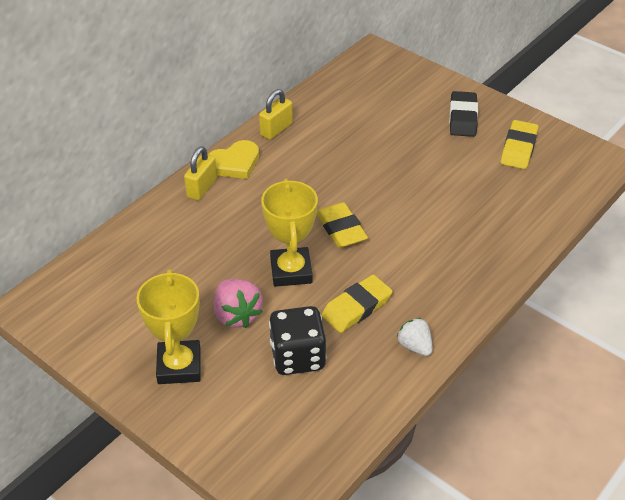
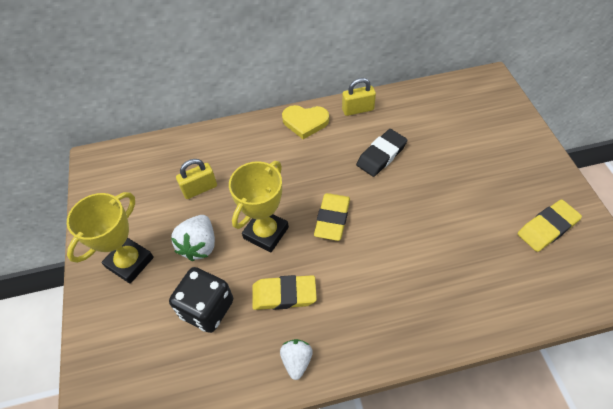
camera: 40 degrees right, 10 degrees up
yellow padlock [184,146,217,200] -> yellow padlock moved to [176,159,217,199]
pink strawberry [214,279,263,328] -> white strawberry [171,215,215,261]
black eraser [449,91,478,137] -> black eraser moved to [356,129,408,177]

